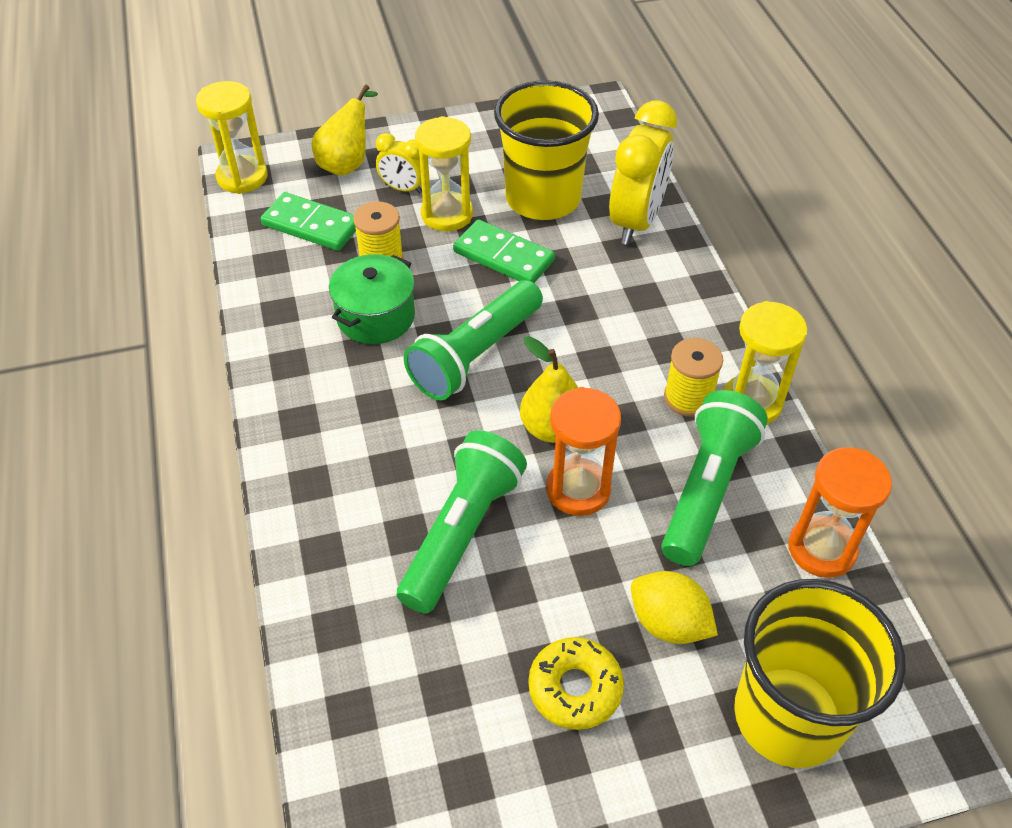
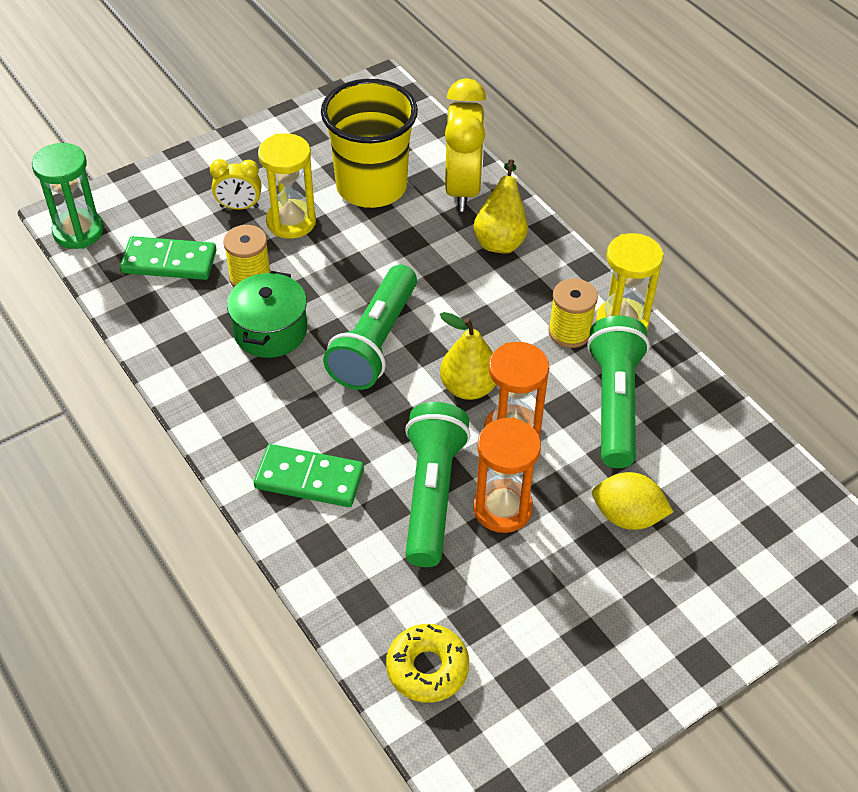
camera: 20 degrees left, 0 degrees up
yellow hourglass [196,81,267,194] -> green hourglass [32,143,103,249]
yellow pear [312,84,378,176] -> yellow pear moved to [473,160,528,254]
green domino [453,219,555,283] -> green domino moved to [254,444,364,507]
yellow donut [528,637,624,730] -> yellow donut moved to [386,624,469,703]
yellow cup [734,579,906,768] -> none
orange hourglass [788,447,892,578] -> orange hourglass moved to [473,418,541,533]

